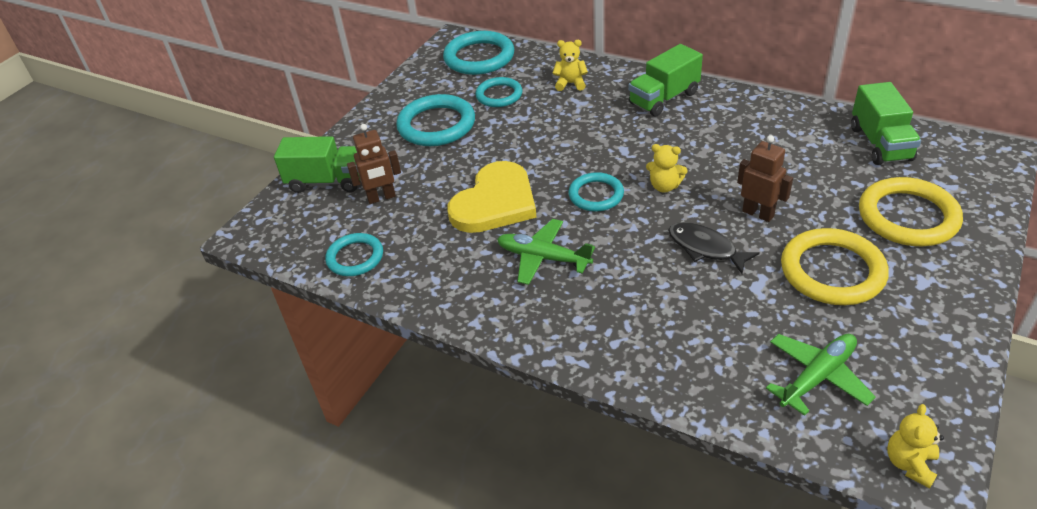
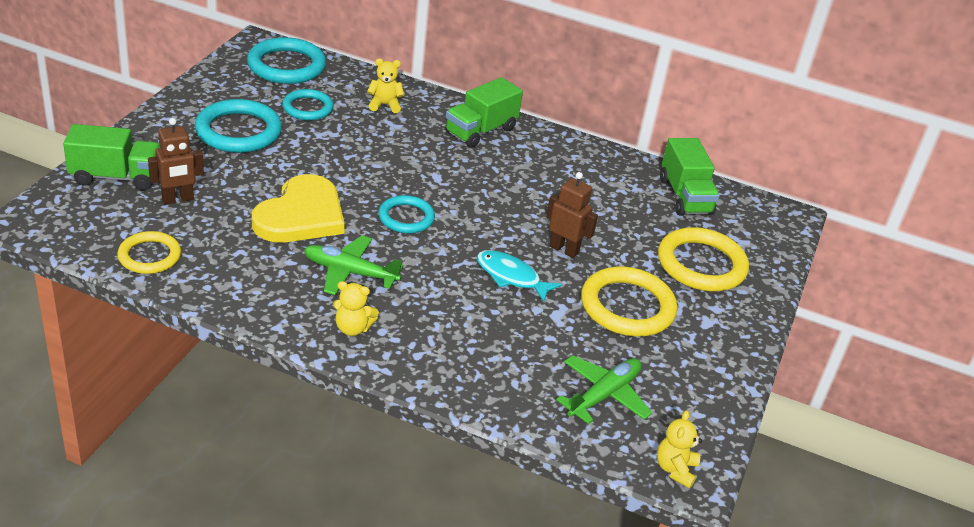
camera: 15 degrees left, 5 degrees down
turquoise ring [325,233,383,276] -> yellow ring [118,231,181,274]
yellow teddy bear [646,144,687,193] -> yellow teddy bear moved to [333,281,379,336]
black fish [668,222,760,274] -> turquoise fish [476,250,562,302]

